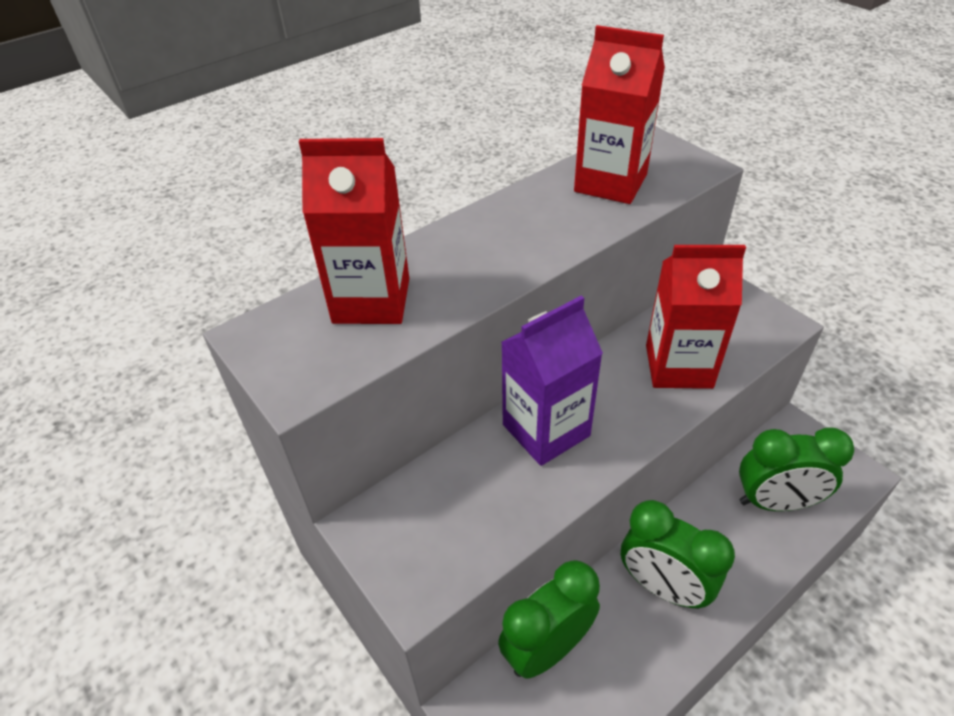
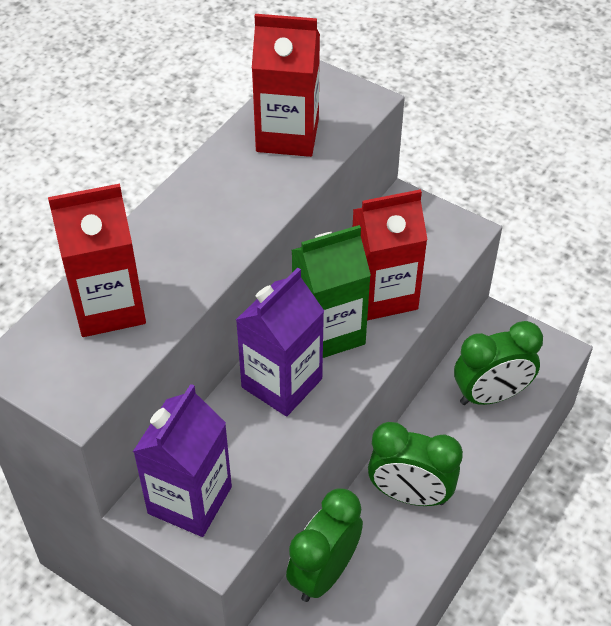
camera: 20 degrees left, 5 degrees up
none -> purple carton [133,384,232,537]
none -> green carton [291,225,371,358]

